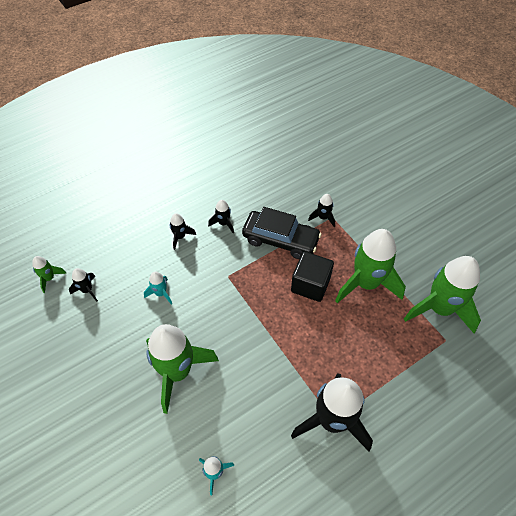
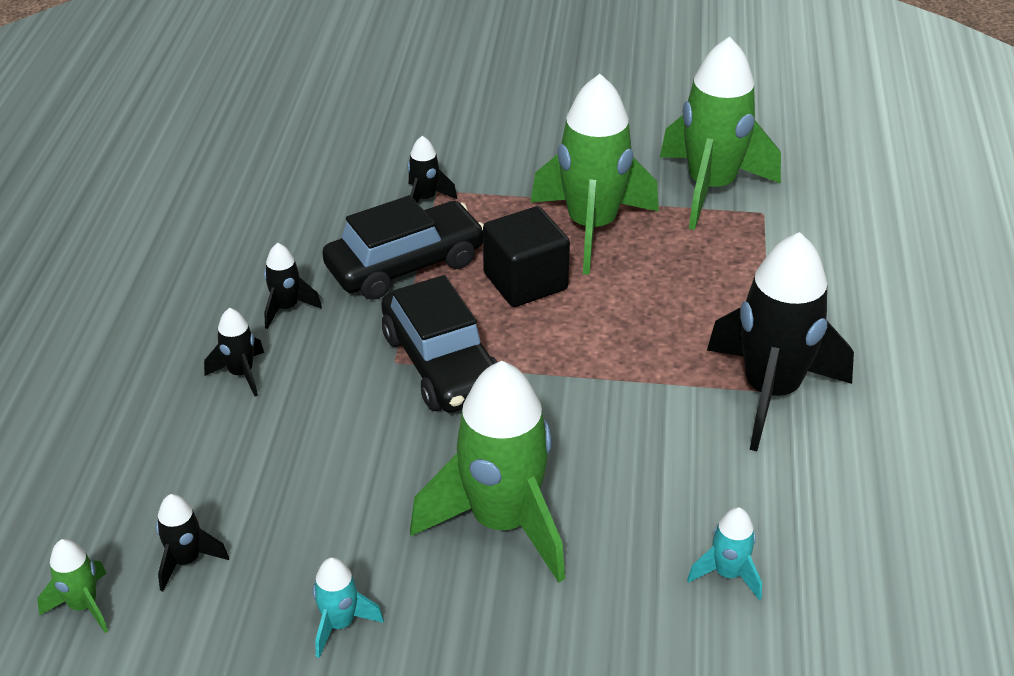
camera: 50 degrees left, 15 degrees down
turquoise rocket [144,272,172,305] -> turquoise rocket moved to [313,557,384,658]
none -> black car [381,275,497,413]

